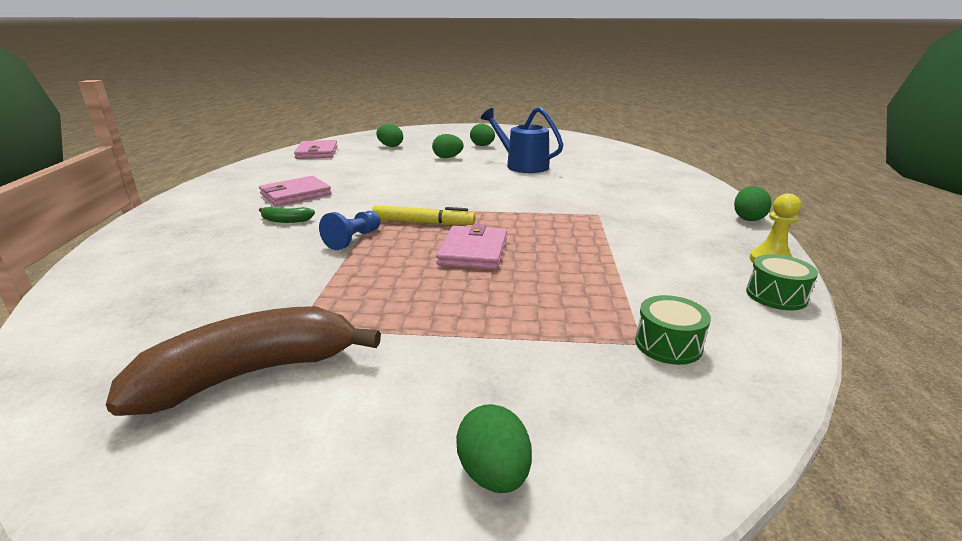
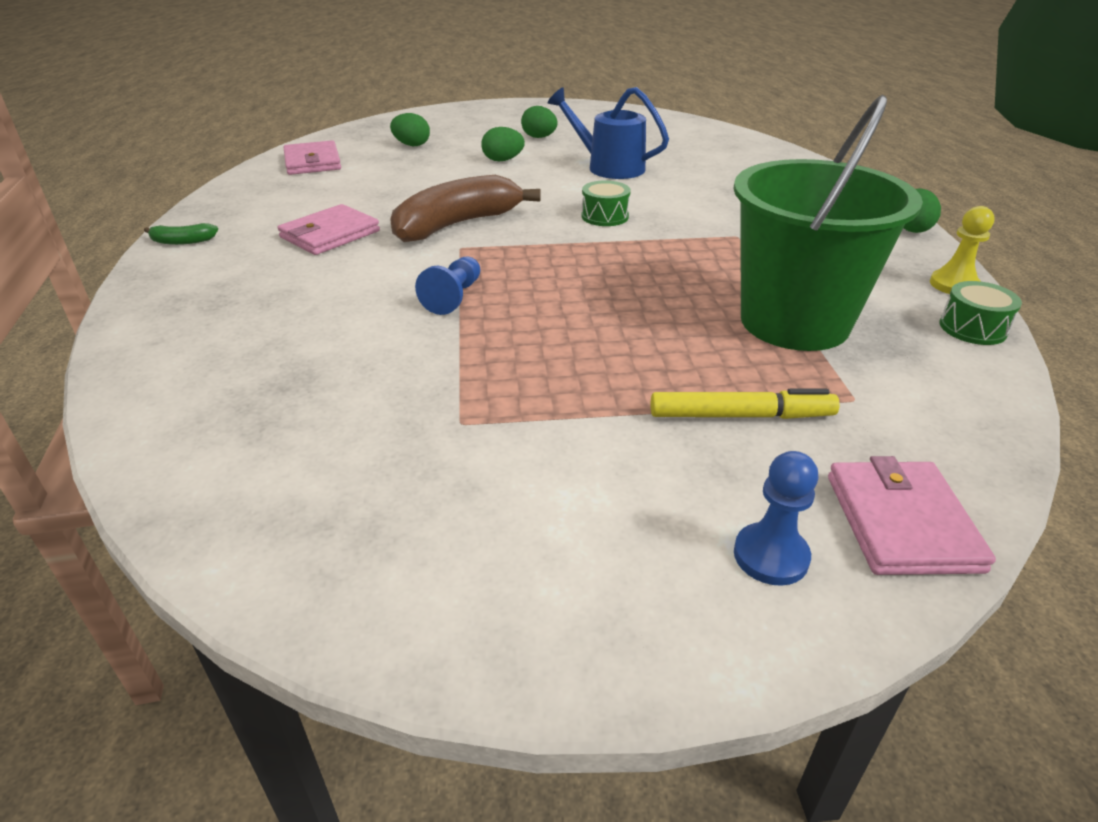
camera: 10 degrees left, 10 degrees up
brown banana [106,306,381,416] -> brown banana moved to [390,175,541,242]
green banana [259,207,315,223] -> green banana moved to [144,223,218,245]
yellow marker [372,205,475,225] -> yellow marker moved to [651,389,840,419]
pink wallet [436,224,507,270] -> pink wallet moved to [828,456,996,575]
green egg [456,404,532,493] -> blue pawn [734,451,818,586]
green drum [635,295,711,365] -> green drum moved to [581,181,631,226]
none -> green bucket [734,95,923,351]

